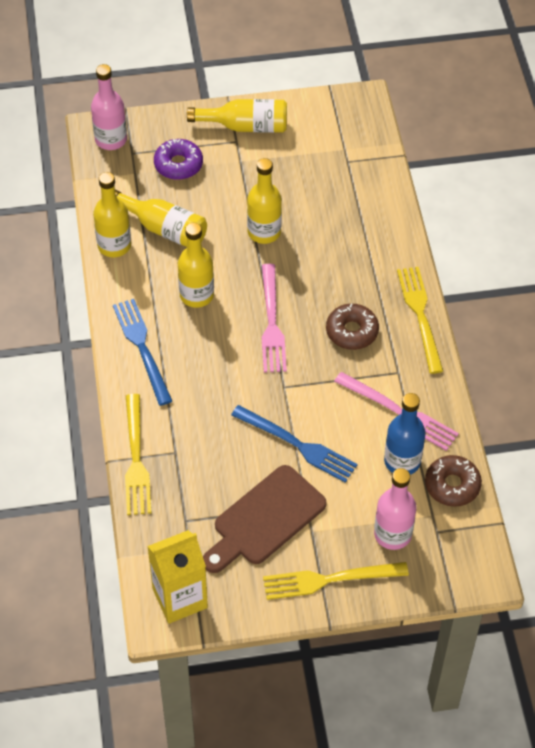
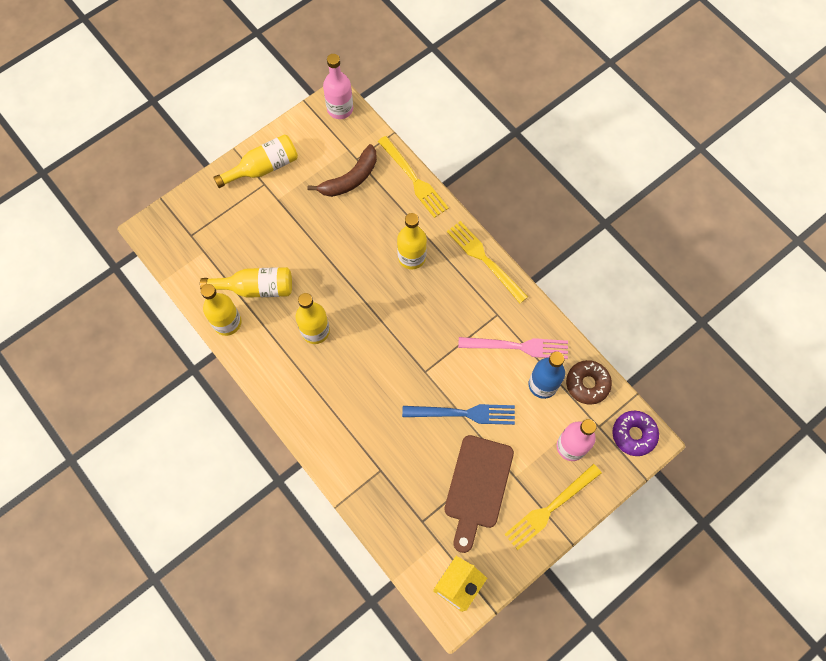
camera: 30 degrees left, 15 degrees up
pink bottle [91,64,127,150] -> pink bottle moved to [323,54,353,119]
blue fork [113,299,172,406] -> none
yellow fork [125,394,151,515] -> yellow fork moved to [378,136,449,218]
purple donut [154,139,203,180] -> purple donut moved to [612,411,659,456]
yellow bottle [247,158,282,244] -> yellow bottle moved to [397,213,427,270]
pink fork [262,264,287,373] -> none
brown donut [326,304,379,350] -> none
none -> brown banana [308,144,377,197]

